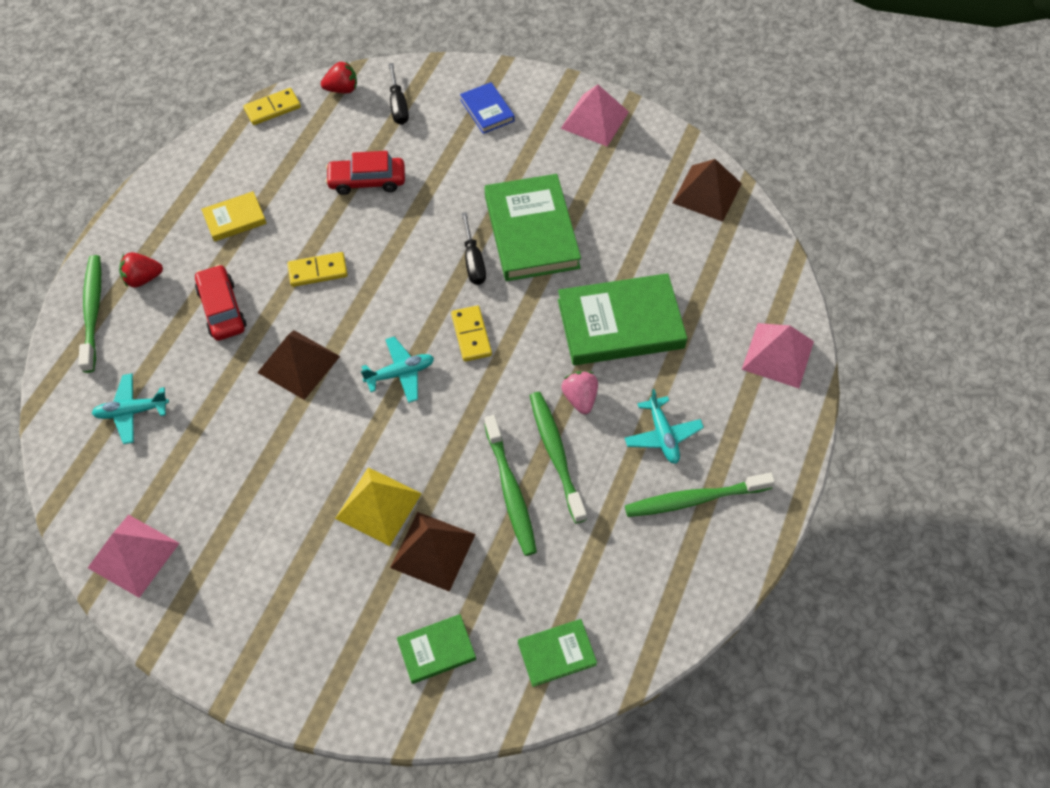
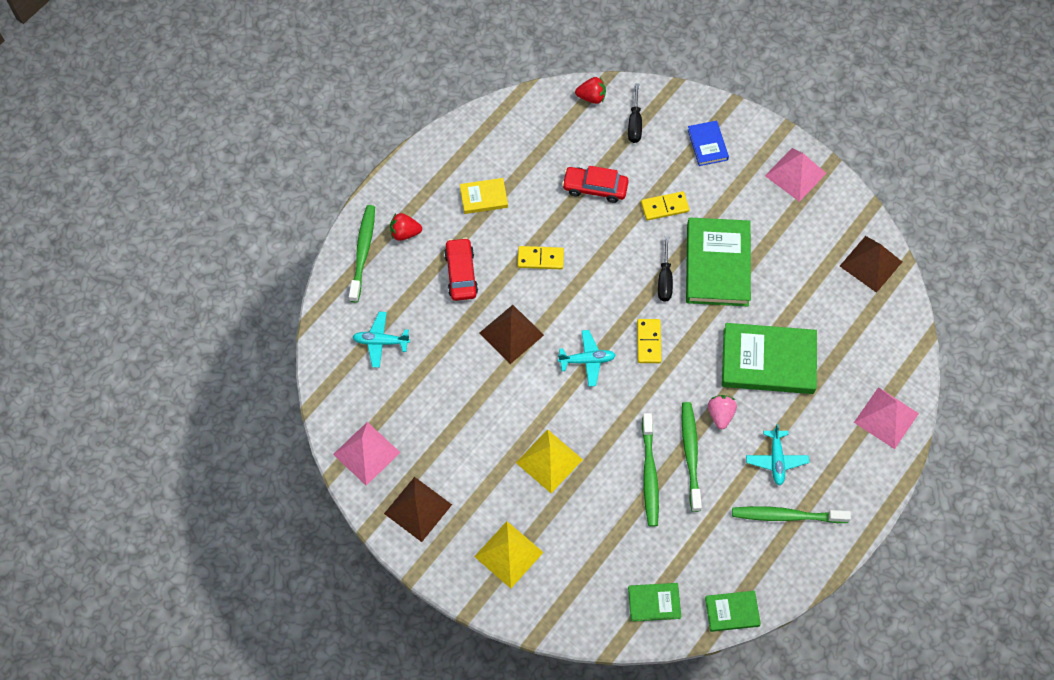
camera: 15 degrees right, 5 degrees up
yellow domino [243,88,301,125] -> yellow domino moved to [641,191,689,221]
brown pyramid [390,512,476,592] -> brown pyramid moved to [384,477,452,542]
green book [397,614,476,684] -> green book moved to [705,591,761,632]
none -> yellow pyramid [474,521,544,588]

